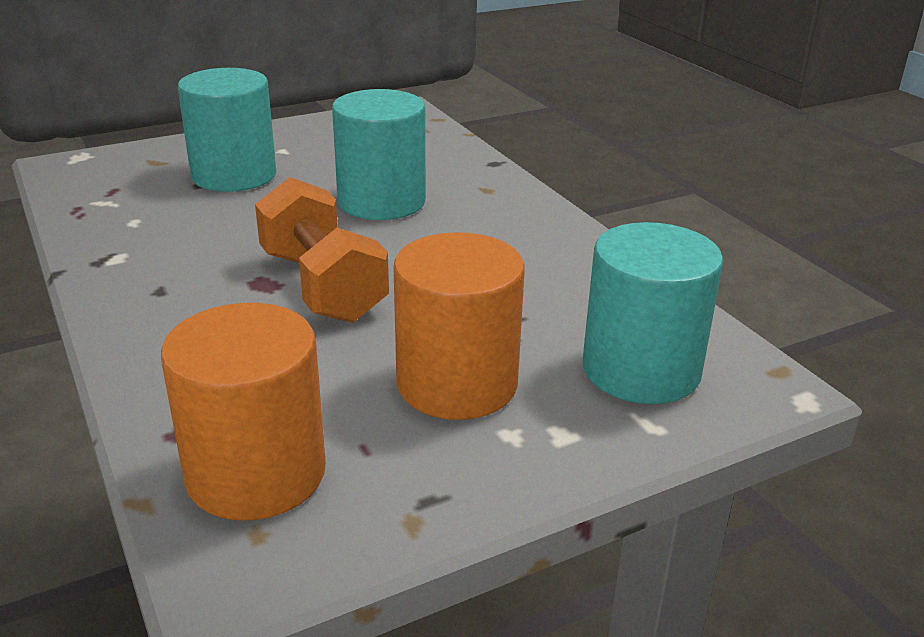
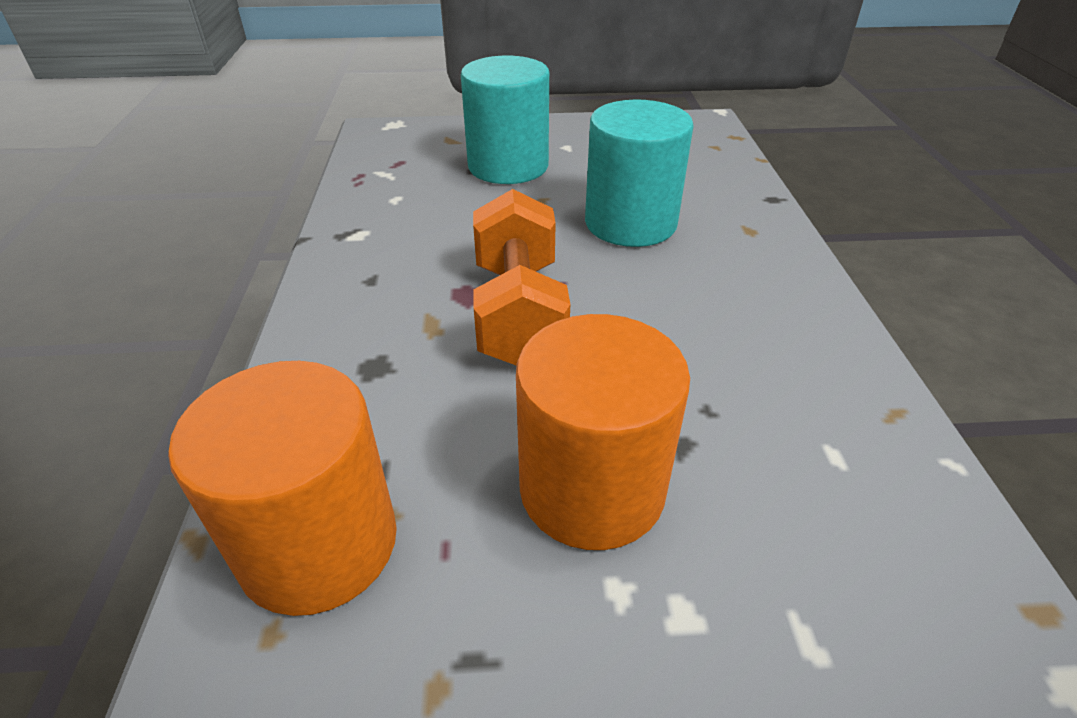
camera: 25 degrees right, 10 degrees up
turquoise cylinder [583,222,723,404] -> none

